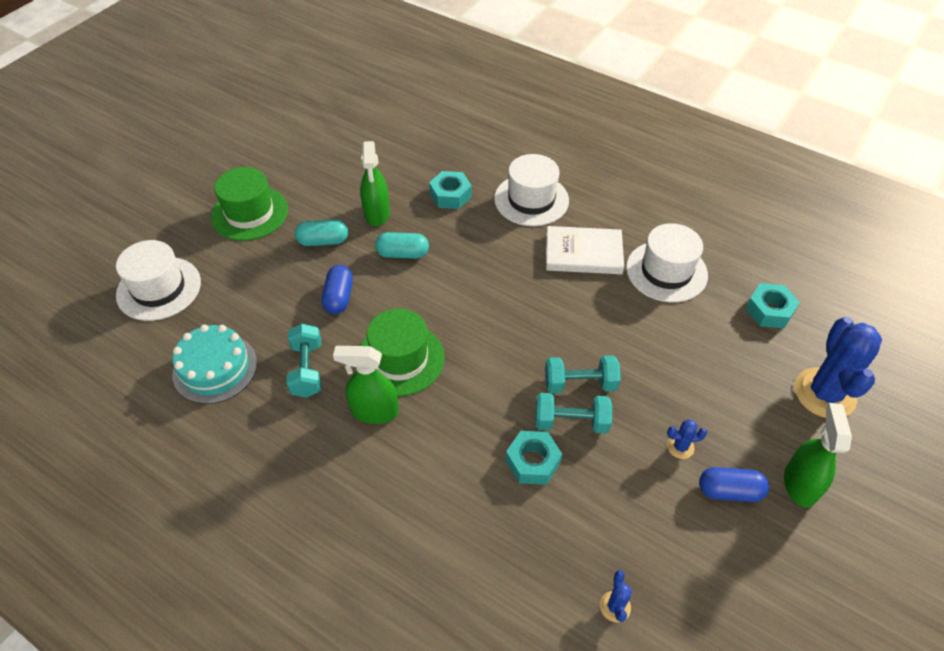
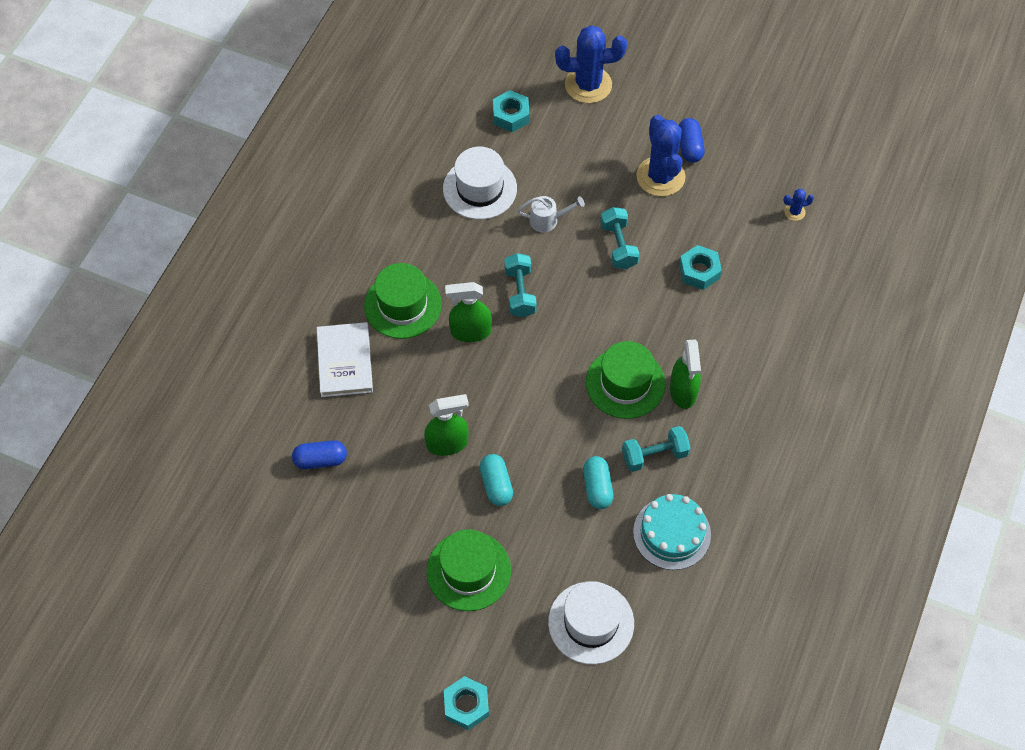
camera: 100 degrees left, 10 degrees up
blue capsule [322,265,353,314] -> blue capsule moved to [292,440,347,469]
turquoise capsule [375,232,429,259] -> turquoise capsule moved to [583,456,613,509]
turquoise nut [429,171,472,209] -> turquoise nut moved to [444,676,489,730]
white hat [494,154,569,226] -> green hat [364,263,442,339]
turquoise dumbbell [535,393,612,434] -> turquoise dumbbell moved to [504,253,537,317]
white book [546,226,624,274] -> white book moved to [317,322,373,397]
blue cactus [667,419,707,459] -> blue cactus [636,115,686,197], size x2.34
green spray bottle [784,403,852,508] -> green spray bottle moved to [445,282,492,342]
none -> white watering can [517,196,585,232]

